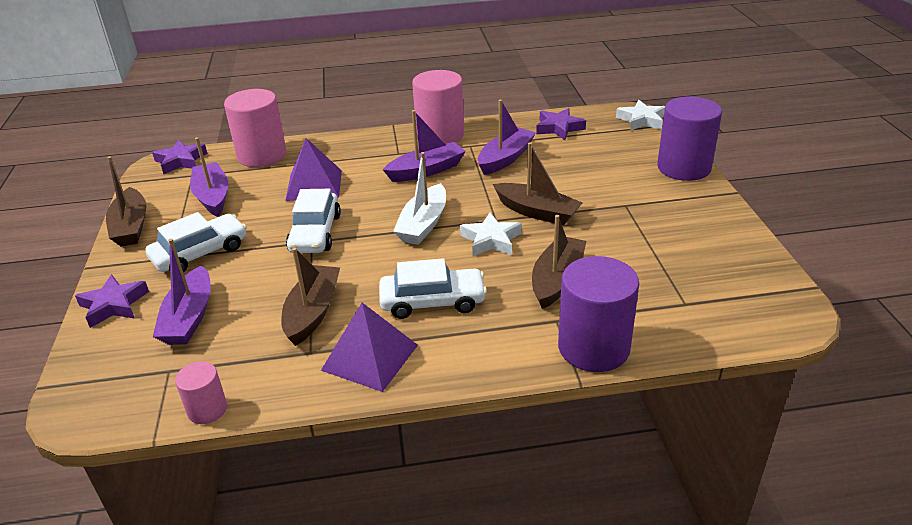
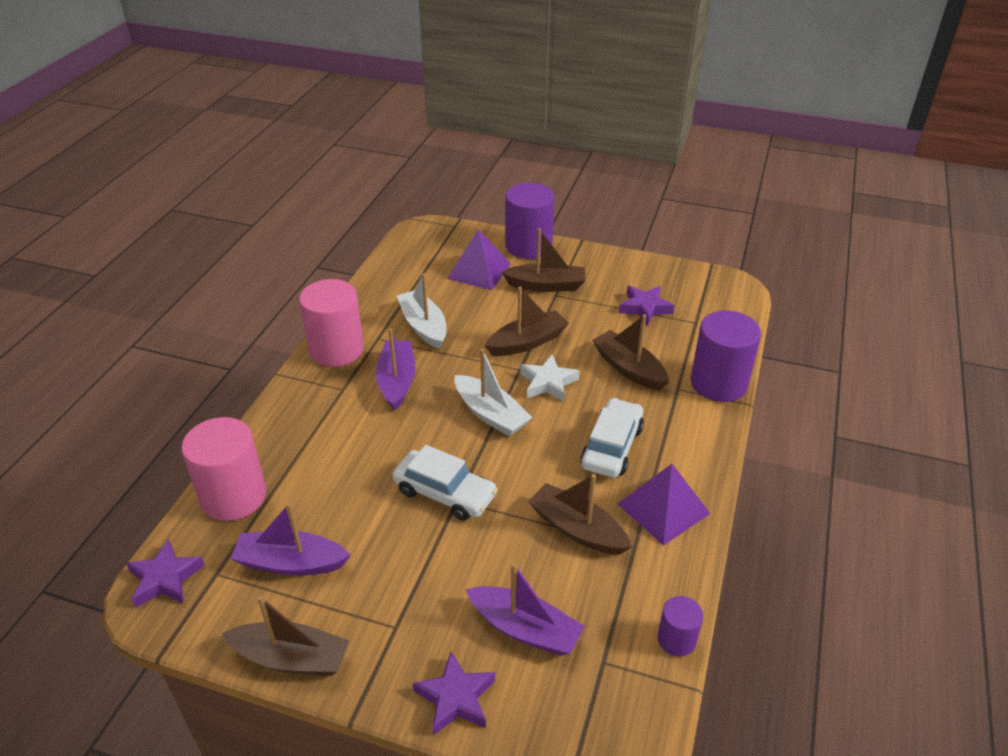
camera: 65 degrees left, 5 degrees up
white car [145,212,247,273] -> none
pink cylinder [175,361,227,424] -> purple cylinder [658,596,703,656]
purple pyramid [285,138,342,201] -> purple pyramid moved to [447,229,511,290]
purple boat [478,100,536,175] -> white boat [397,273,447,349]
purple star [536,108,586,140] -> purple star moved to [619,285,674,326]
white star [616,100,665,131] -> none
none -> brown boat [502,228,585,292]

